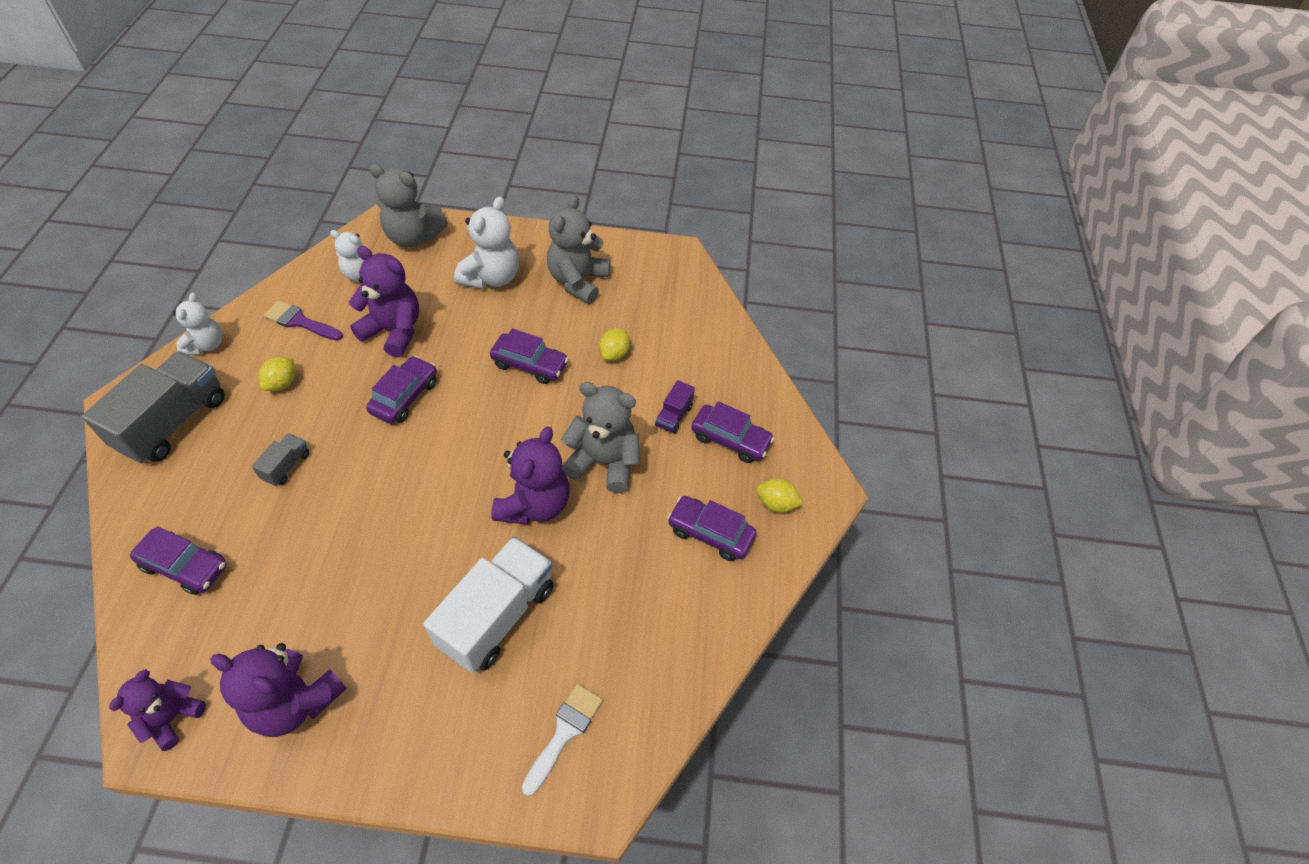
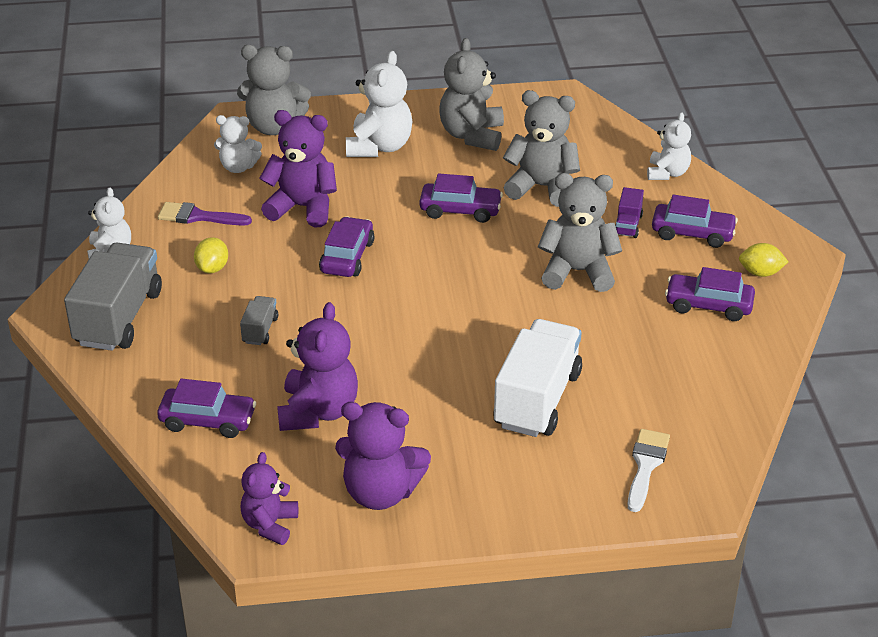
camera: 10 degrees left, 15 degrees down
purple teddy bear [491,427,570,525] -> purple teddy bear moved to [277,302,358,431]
yellow lemon [599,328,630,361] -> grey teddy bear [503,90,580,207]
none -> white teddy bear [647,112,691,180]

